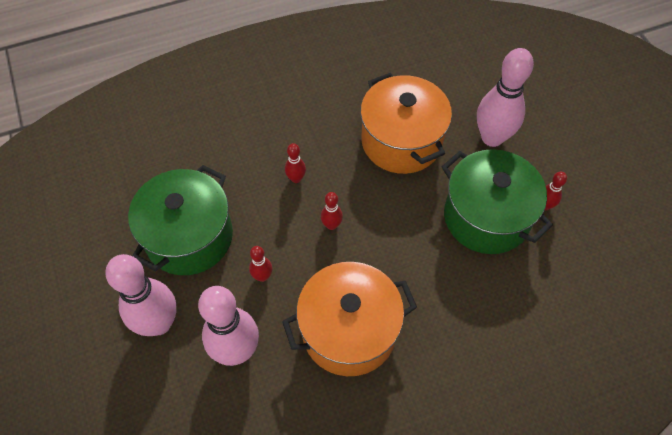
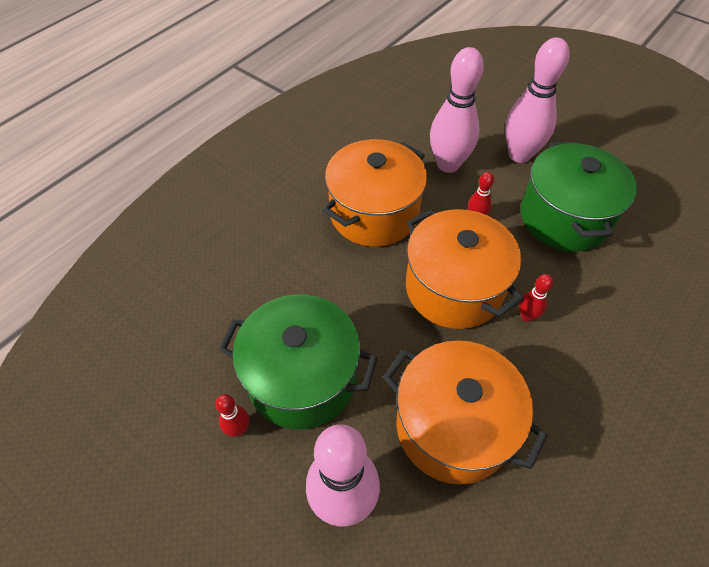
camera: 150 degrees right, 5 degrees down
red bowling pin [321,192,343,230] -> orange pot [406,209,524,329]

